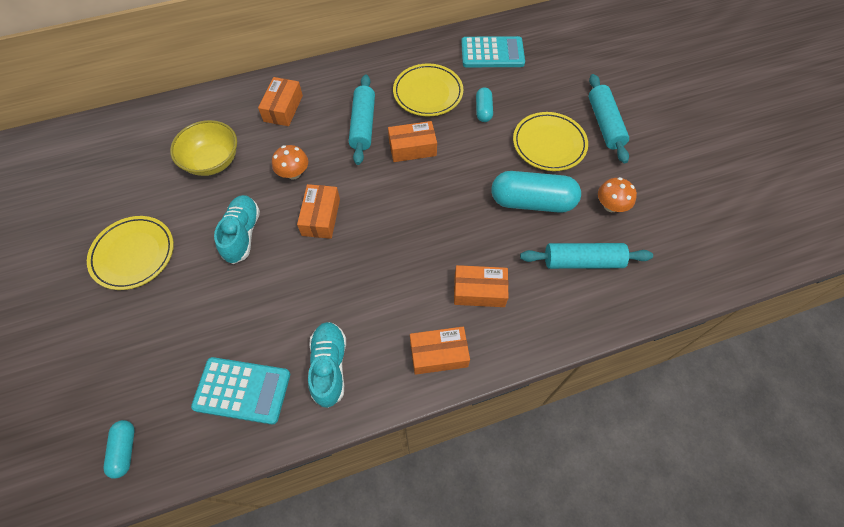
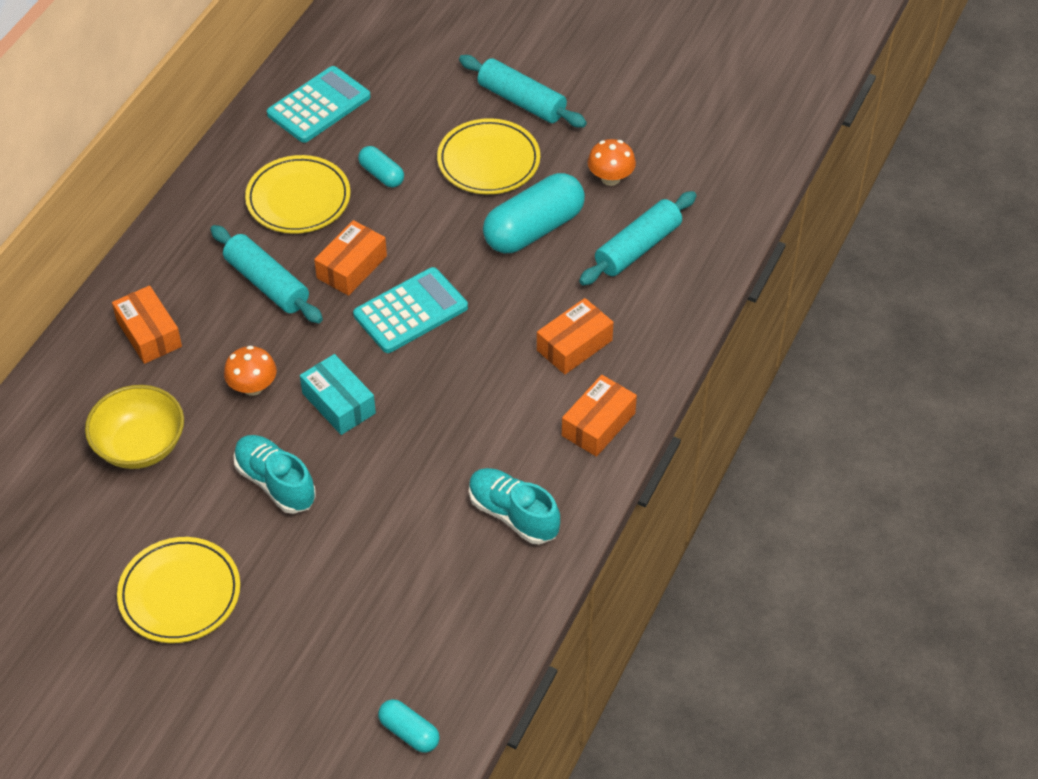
camera: 45 degrees left, 10 degrees down
turquoise calculator [191,357,290,424] -> turquoise calculator moved to [353,267,468,353]
orange box [297,184,340,239] -> turquoise box [300,354,376,435]

